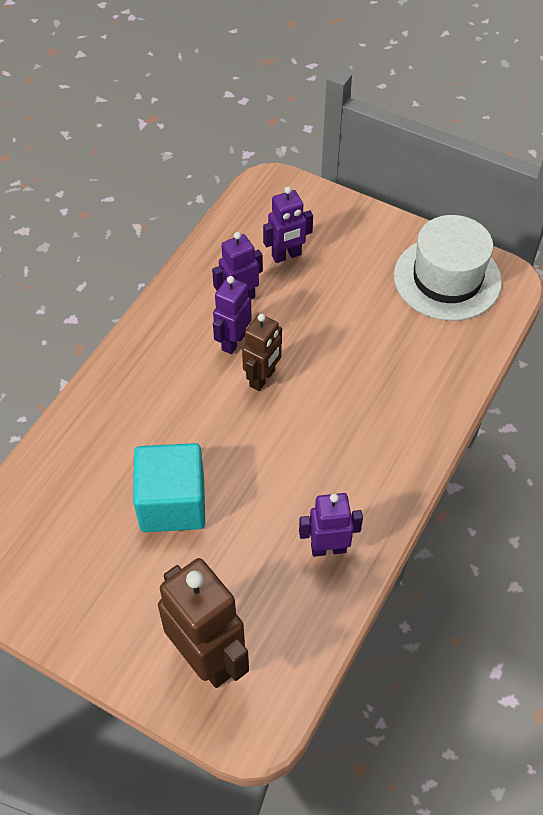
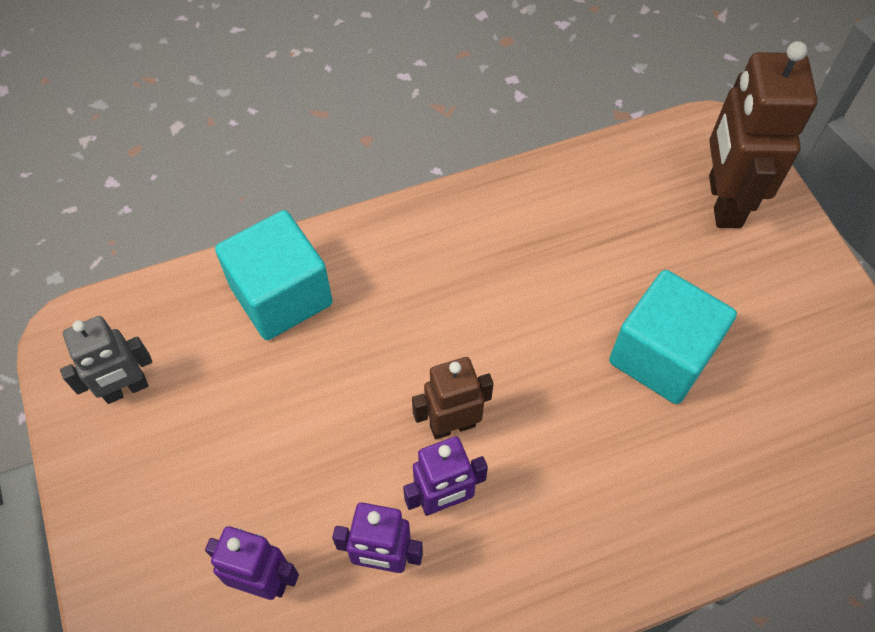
camera: 140 degrees left, 5 degrees up
purple robot [299,493,363,557] -> none
white hat [394,215,502,321] -> grey robot [60,316,152,404]
none -> turquoise cube [215,210,333,340]

